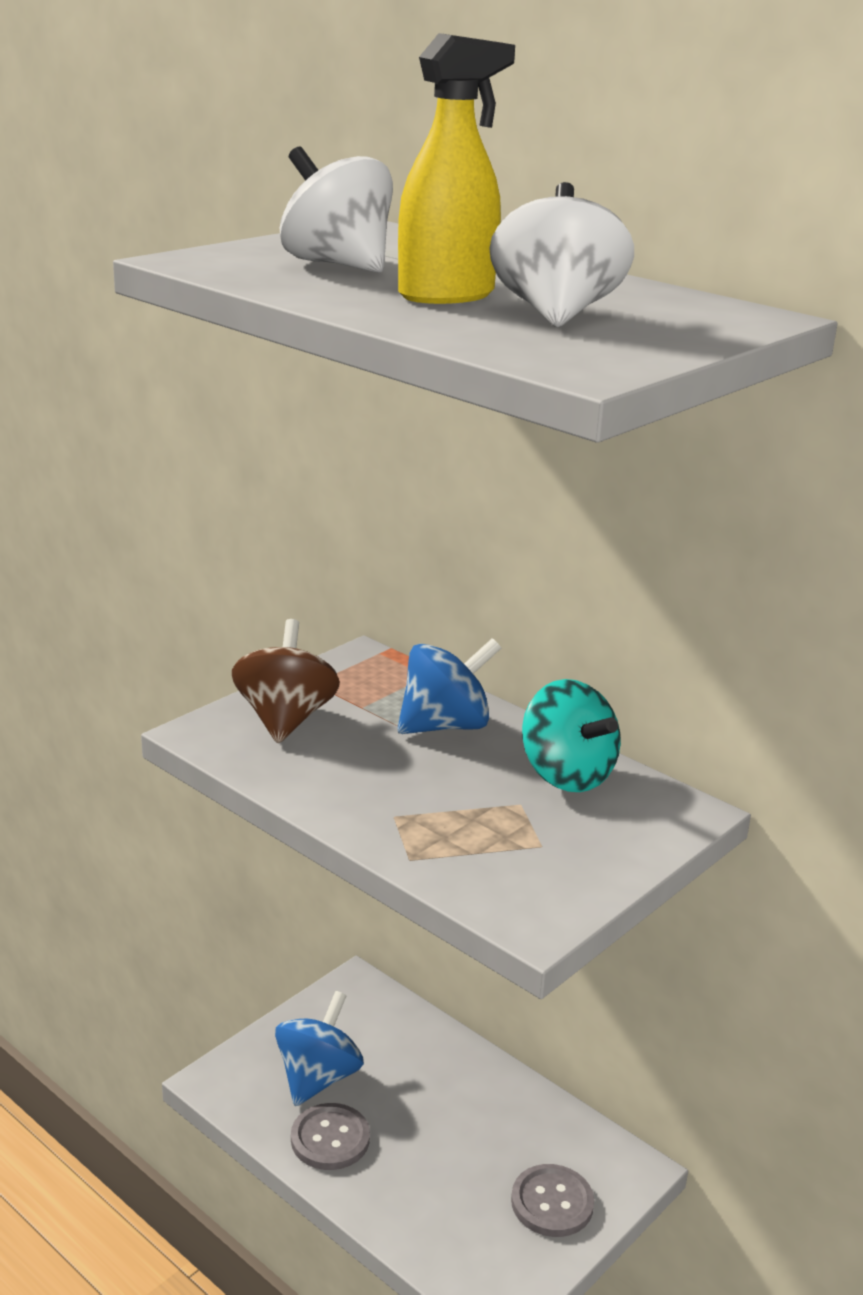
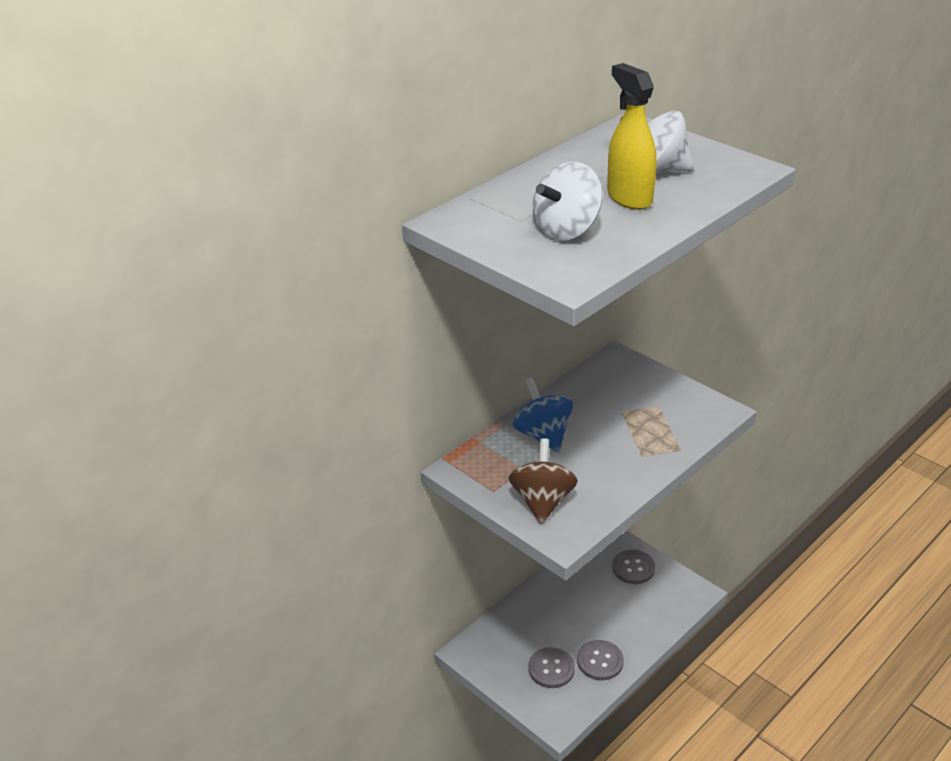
camera: 85 degrees left, 10 degrees up
brown spinning top [232,619,340,743] -> brown spinning top turned 90 degrees clockwise [508,438,578,524]
blue spinning top [275,991,364,1106] -> grey button [528,647,575,688]
turquoise spinning top [522,679,621,792] -> none

